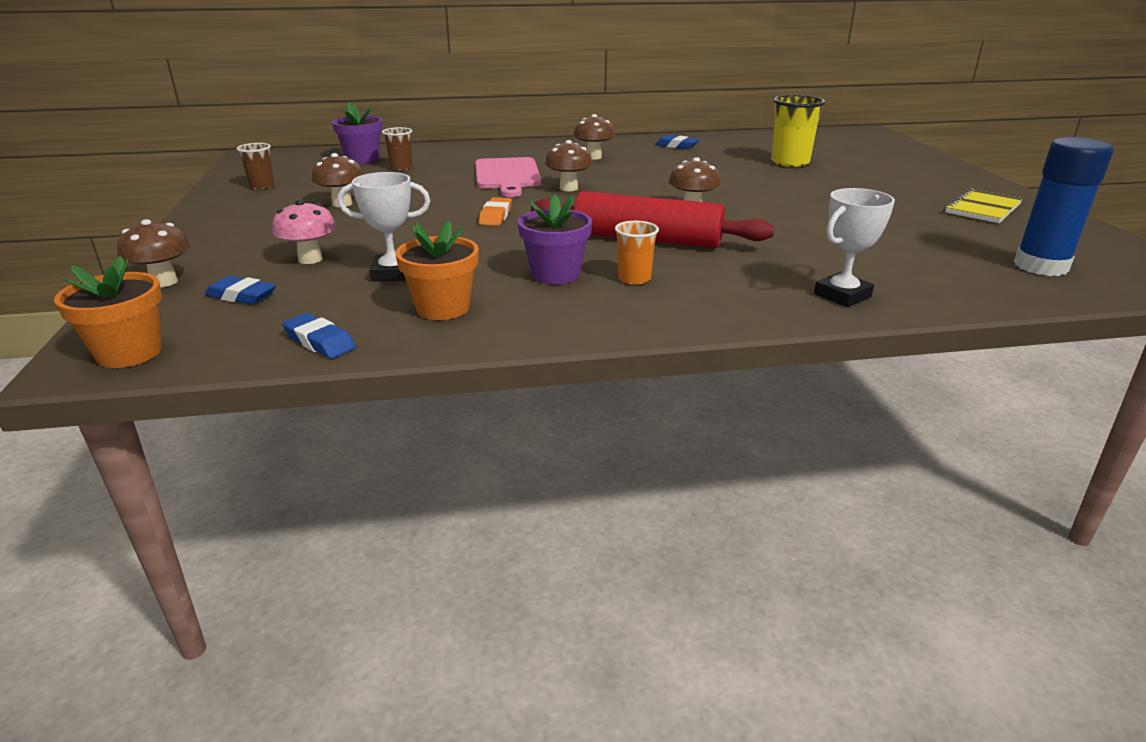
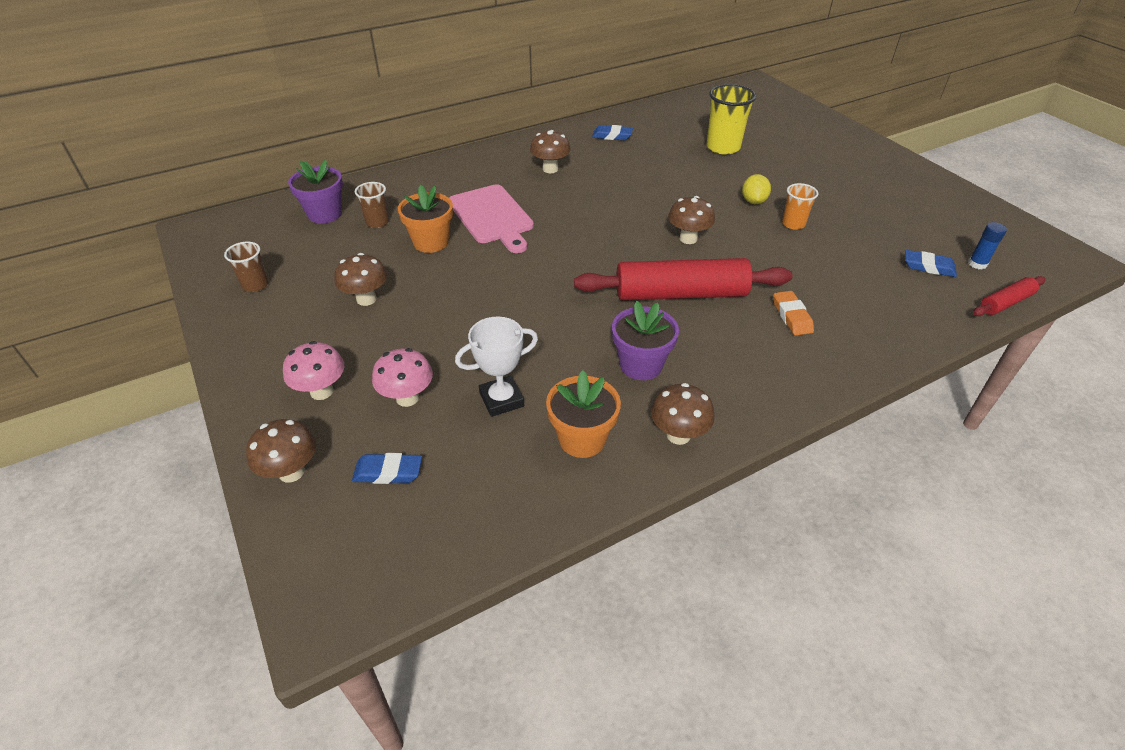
camera: 20 degrees left, 15 degrees up
orange flower pot [54,256,162,368] -> orange flower pot moved to [398,185,453,253]
blue eraser [282,313,356,359] -> blue eraser moved to [905,250,957,277]
orange eraser [479,197,512,226] -> orange eraser moved to [773,291,814,336]
brown mushroom [545,140,593,191] -> brown mushroom moved to [651,383,715,445]
orange cup [615,221,659,284] -> orange cup moved to [782,183,818,230]
white trophy [814,188,895,307] -> none
yellow notebook [945,188,1023,223] -> none
blue glue stick [1014,137,1114,276] -> blue glue stick [968,222,1007,270], size x0.46
none -> pink mushroom [283,341,344,400]
none -> yellow lemon [742,174,771,204]
none -> red rolling pin [973,276,1046,316]

